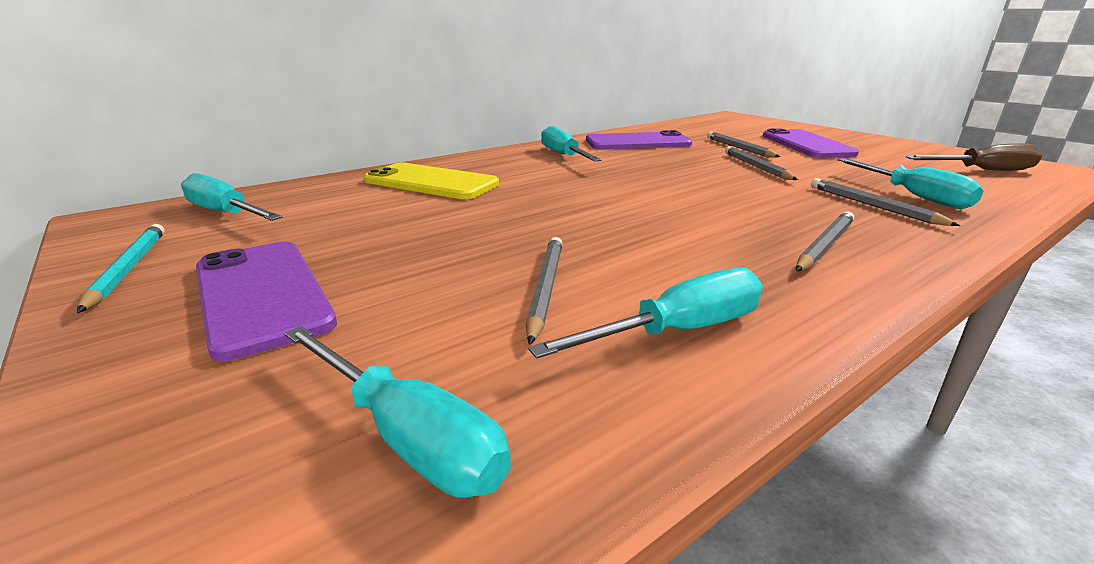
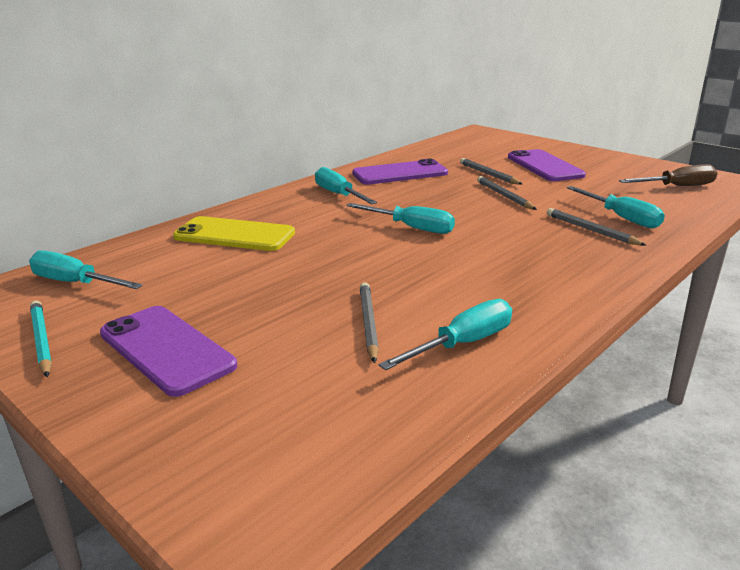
camera: 10 degrees left, 0 degrees up
turquoise screwdriver [284,326,511,498] -> turquoise screwdriver moved to [346,203,455,234]
grey pencil [796,211,854,271] -> none

